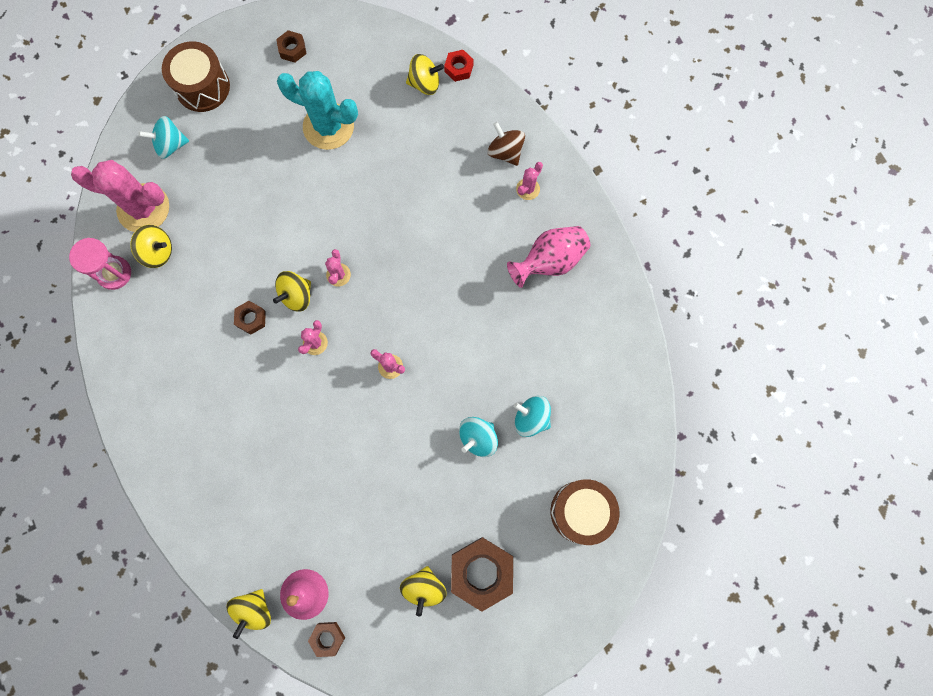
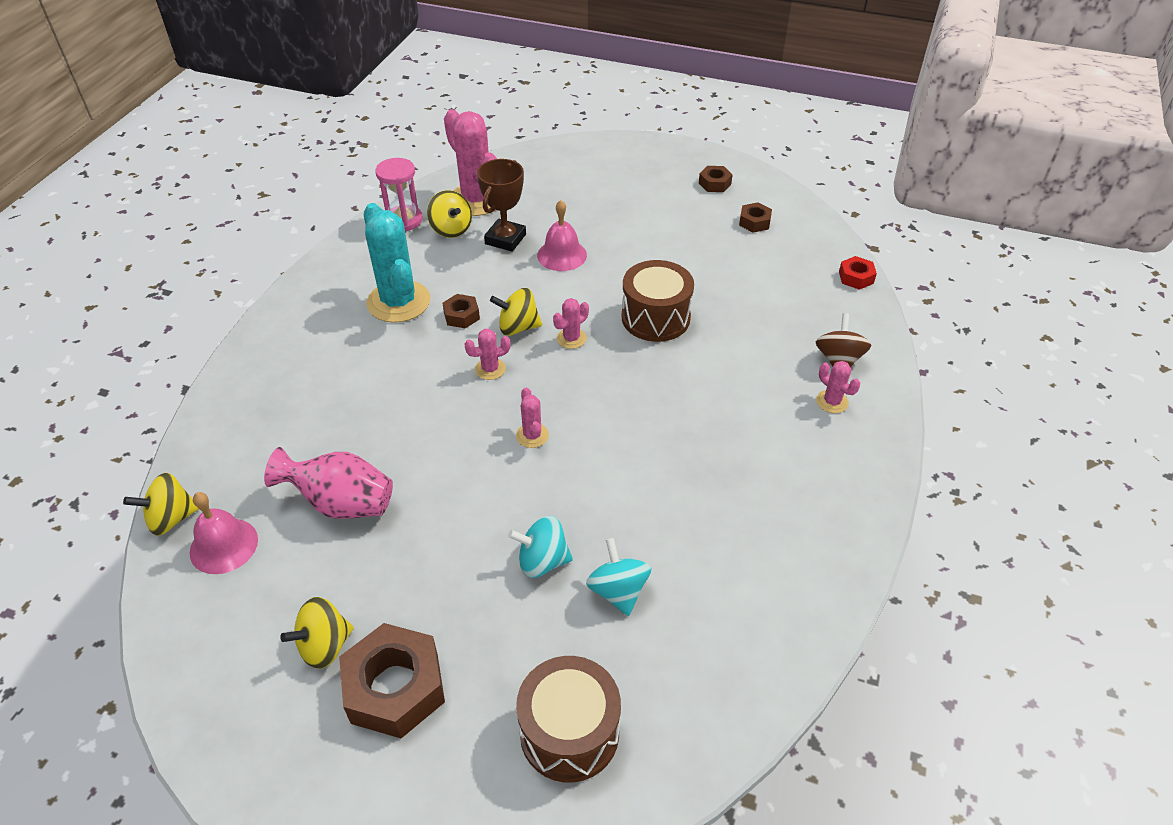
camera: 45 degrees right, 30 degrees down
turquoise spinning top [138,116,189,159] -> none
brown drum [162,41,230,112] -> brown drum moved to [622,260,694,342]
turquoise cactus [277,71,358,150] -> turquoise cactus moved to [364,203,430,323]
brown nut [308,622,345,657] -> brown nut moved to [739,202,772,233]
yellow spinning top [406,54,444,95] -> none
pink vase [507,226,590,288] -> pink vase moved to [264,447,393,519]
pink cactus [516,162,543,200] -> pink cactus turned 60 degrees clockwise [816,361,860,413]
none -> brown trophy [477,159,526,252]
none -> pink bell [537,200,587,271]

